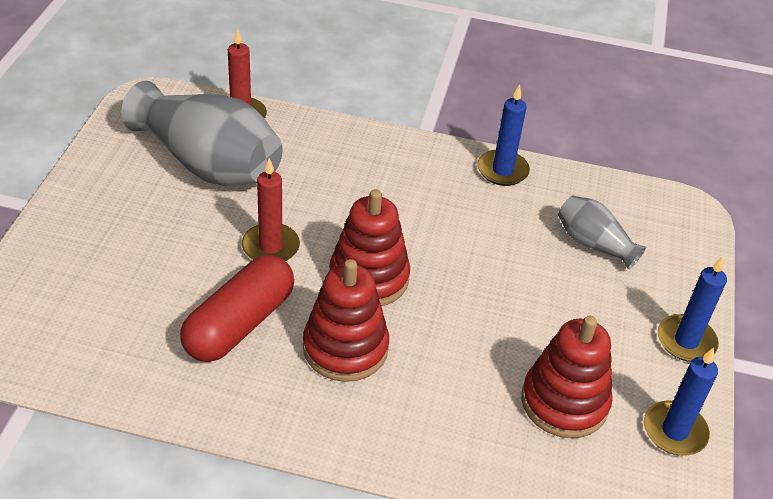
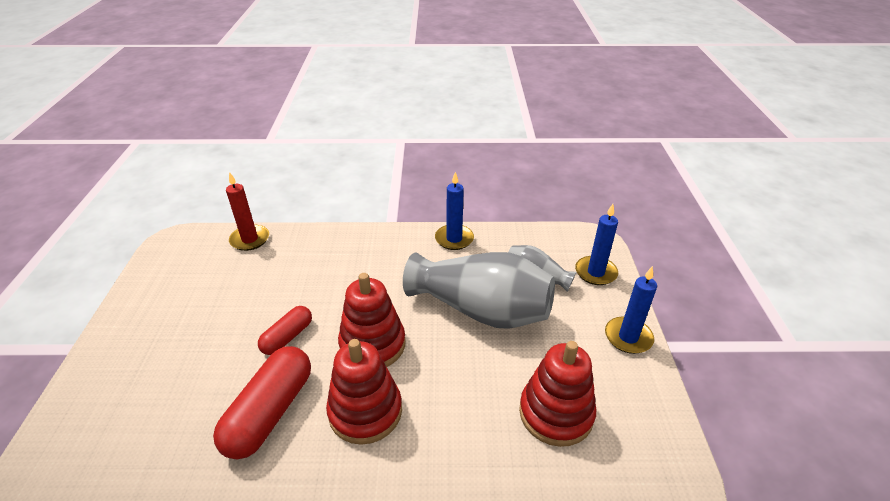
camera: 10 degrees left, 5 degrees down
grey vase [121,81,283,186] -> grey vase moved to [403,252,555,329]
red candle [242,158,300,261] -> red capsule [258,306,312,355]
blue candle [644,347,718,455] -> blue candle moved to [575,204,618,285]

